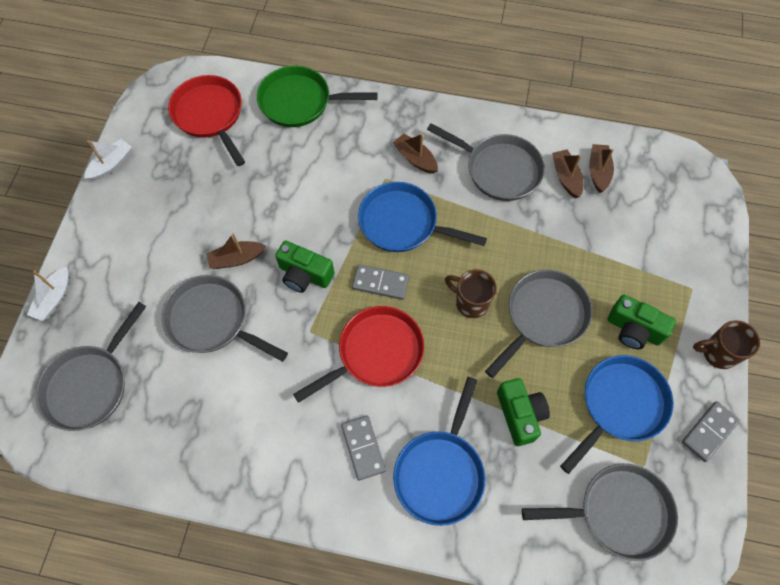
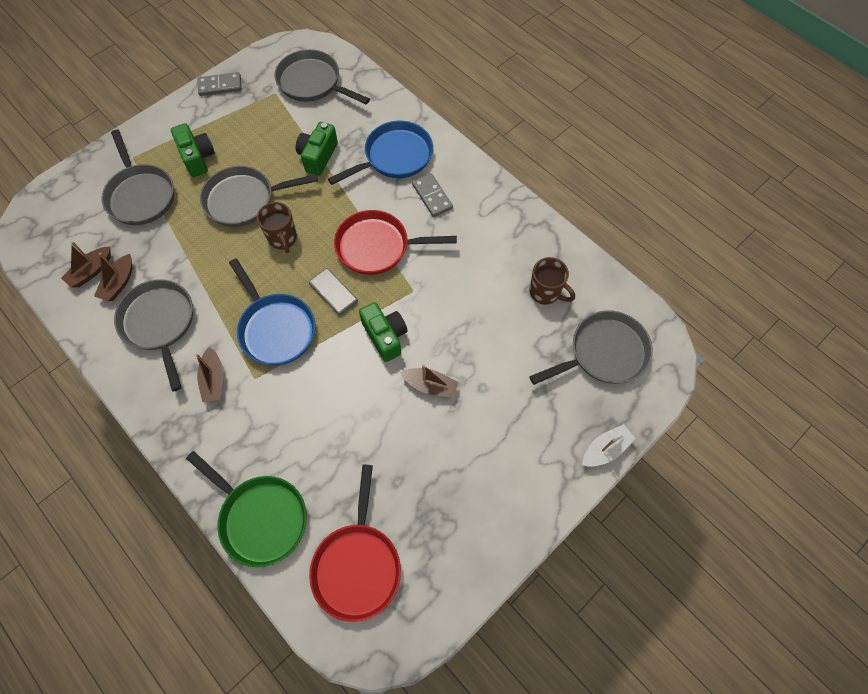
camera: 145 degrees left, 0 degrees up
white boat [84,139,132,181] -> none
grey pan [162,275,288,362] -> grey pan moved to [102,129,174,225]
grey domino [341,416,386,480] -> grey domino turned 45 degrees counterclockwise [412,173,453,217]
blue pan [560,355,674,474] -> none
brown mug [693,320,760,369] -> brown mug moved to [529,257,575,305]

